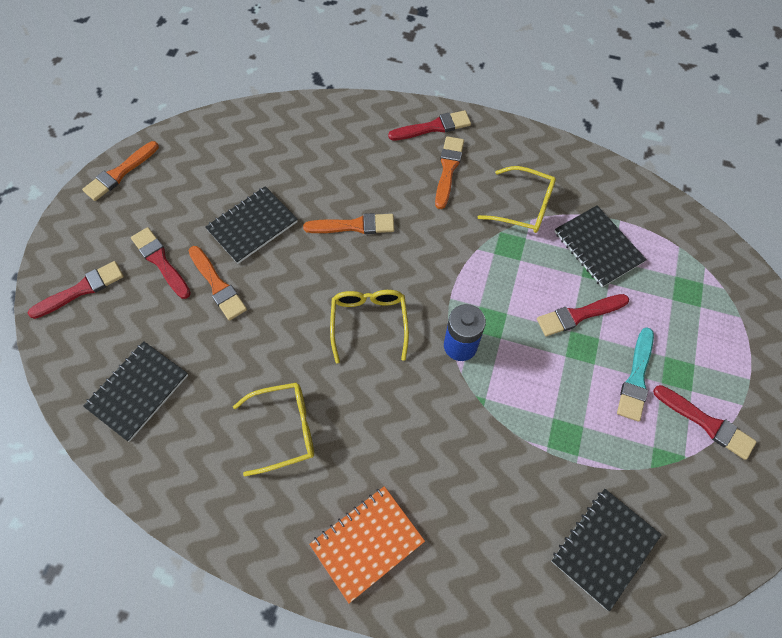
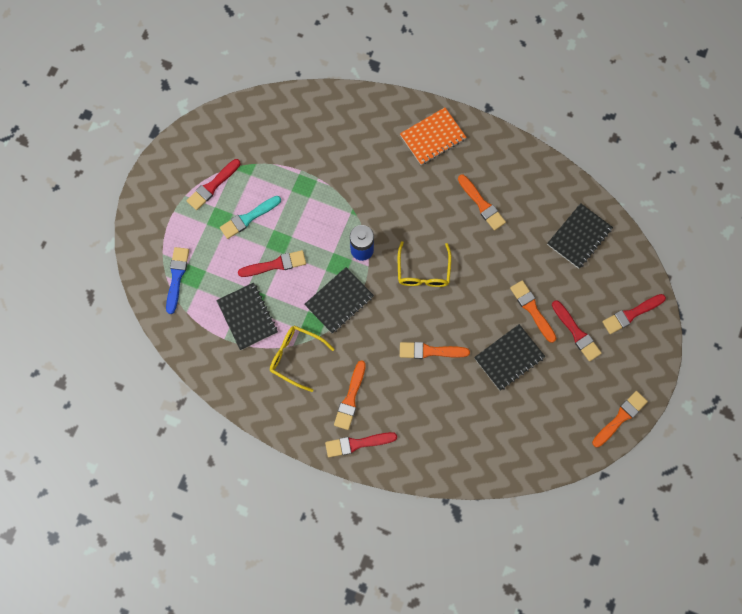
camera: 175 degrees left, 10 degrees up
yellow glasses [233,382,314,476] -> orange brush [458,175,506,231]
black notebook [551,489,662,612] -> black notebook moved to [304,267,374,334]
turquoise brush [617,327,654,422] -> turquoise brush turned 150 degrees counterclockwise [220,196,281,239]
red brush [653,385,756,460] -> red brush turned 90 degrees counterclockwise [186,159,241,210]
none -> blue brush [166,247,189,314]

